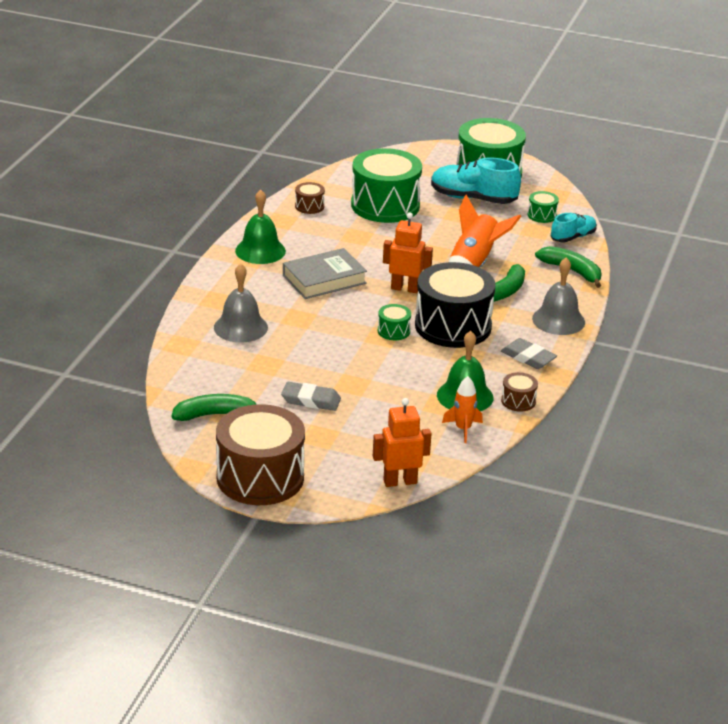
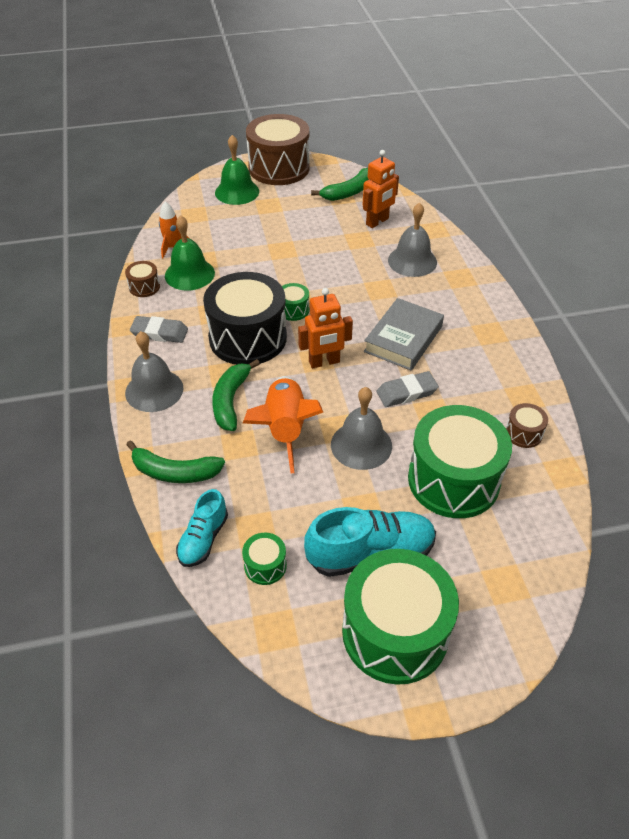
camera: 150 degrees right, 15 degrees up
green bell [235,190,286,264] -> green bell moved to [215,135,259,205]
grey eraser [281,382,341,411] -> grey eraser moved to [377,371,439,407]
orange robot [373,398,432,487] -> orange robot moved to [363,150,399,228]
none -> grey bell [331,387,392,470]

